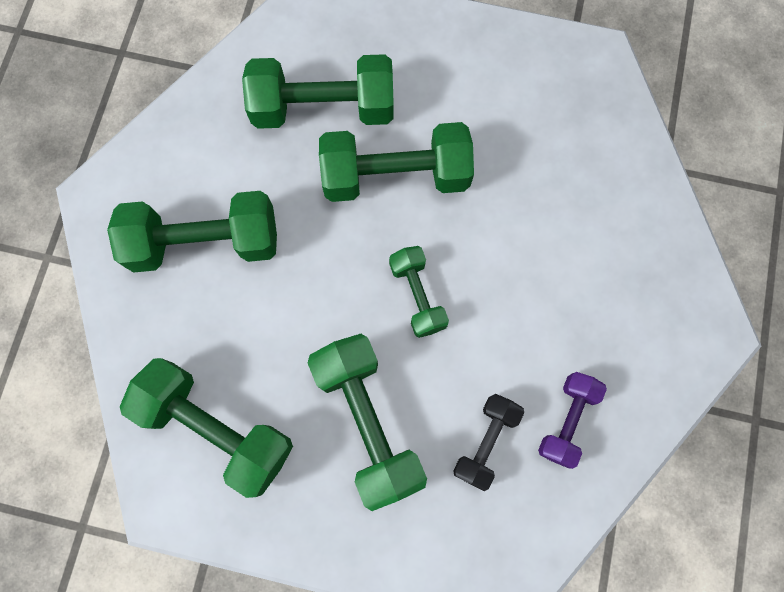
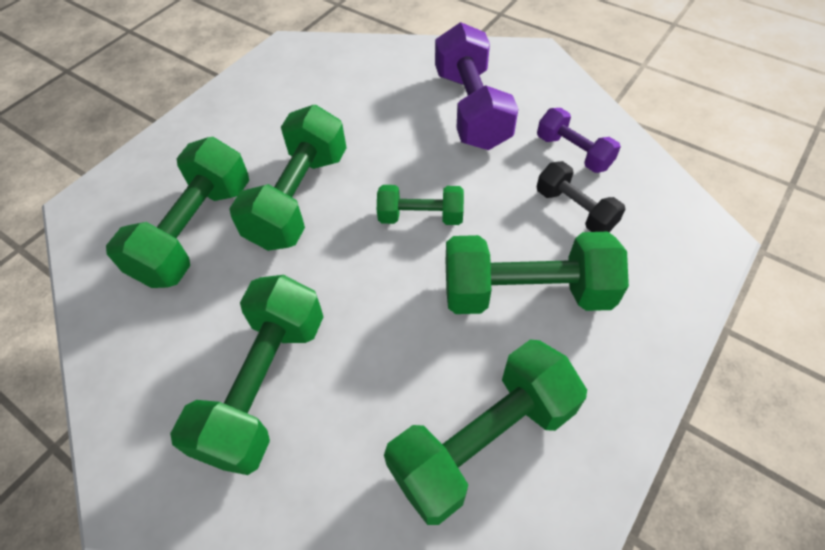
camera: 65 degrees left, 20 degrees down
none -> purple dumbbell [435,22,518,150]

